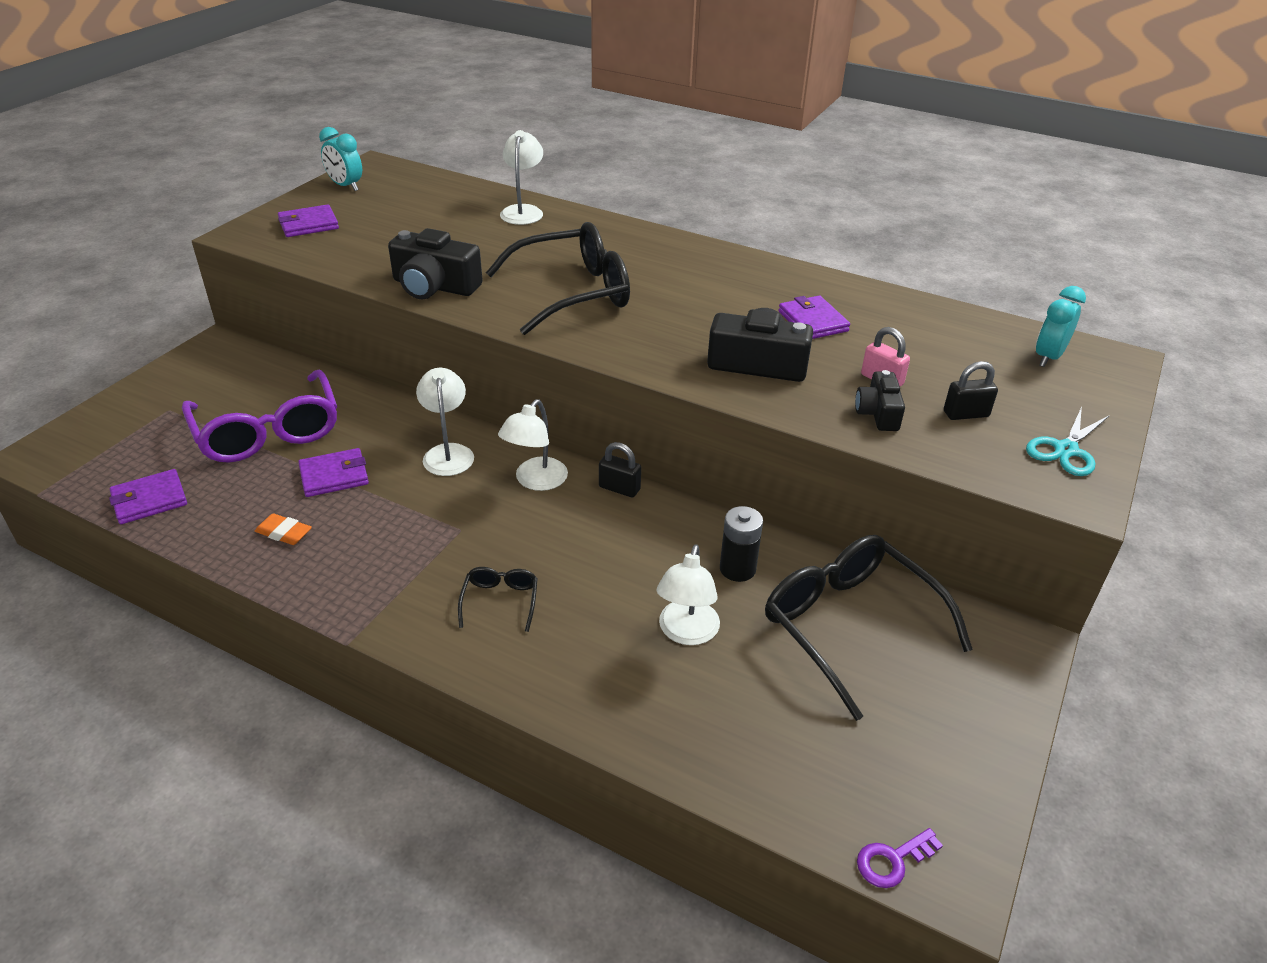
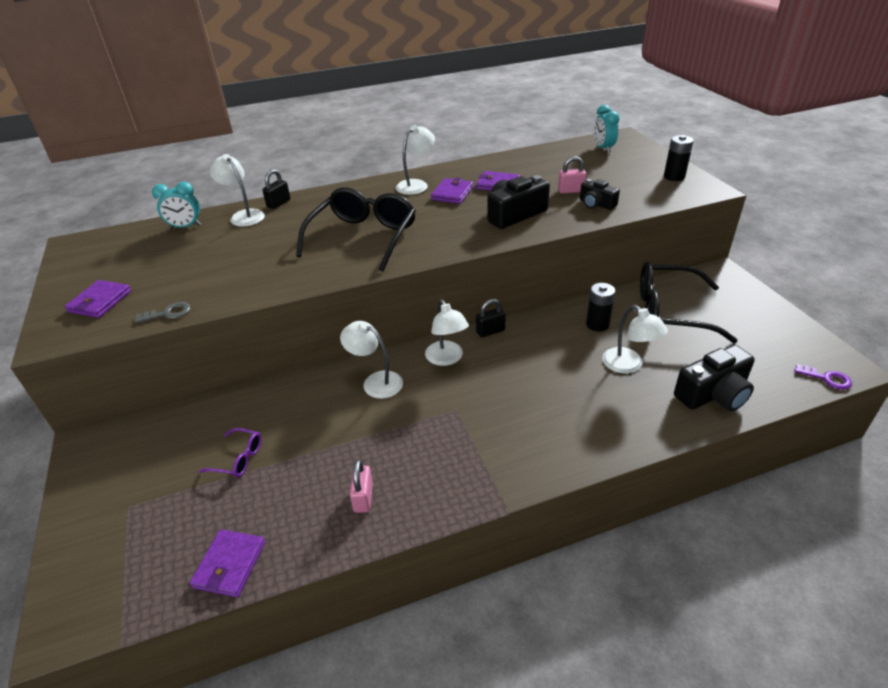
camera: 45 degrees left, 0 degrees up
purple glasses [182,370,337,463] -> purple glasses [198,428,262,477], size x0.45
orange eraser [255,513,312,545] -> pink padlock [350,459,373,513]
purple wallet [298,448,369,497] -> purple wallet moved to [431,178,473,204]
turquoise clock [319,127,362,191] -> turquoise clock moved to [152,182,201,229]
black camera [388,228,483,299] -> black camera moved to [674,345,755,411]
black glasses [458,567,538,632] -> none
purple key [857,828,943,888] -> purple key turned 75 degrees counterclockwise [794,364,852,390]
black padlock [944,361,998,420] -> black padlock moved to [262,169,290,209]
turquoise scissors [1026,407,1110,476] -> black battery [664,135,694,181]
none -> grey key [135,302,190,323]
none -> white lamp [396,125,435,195]

